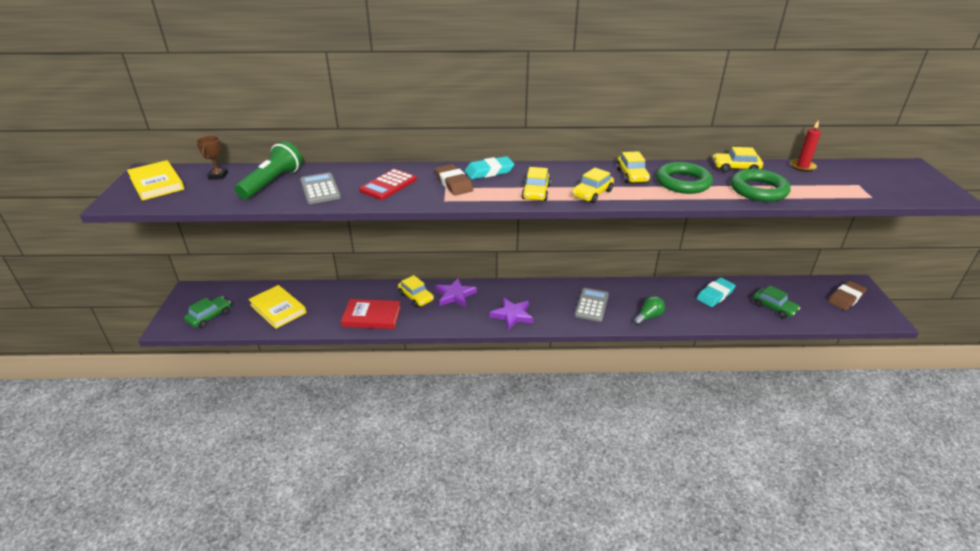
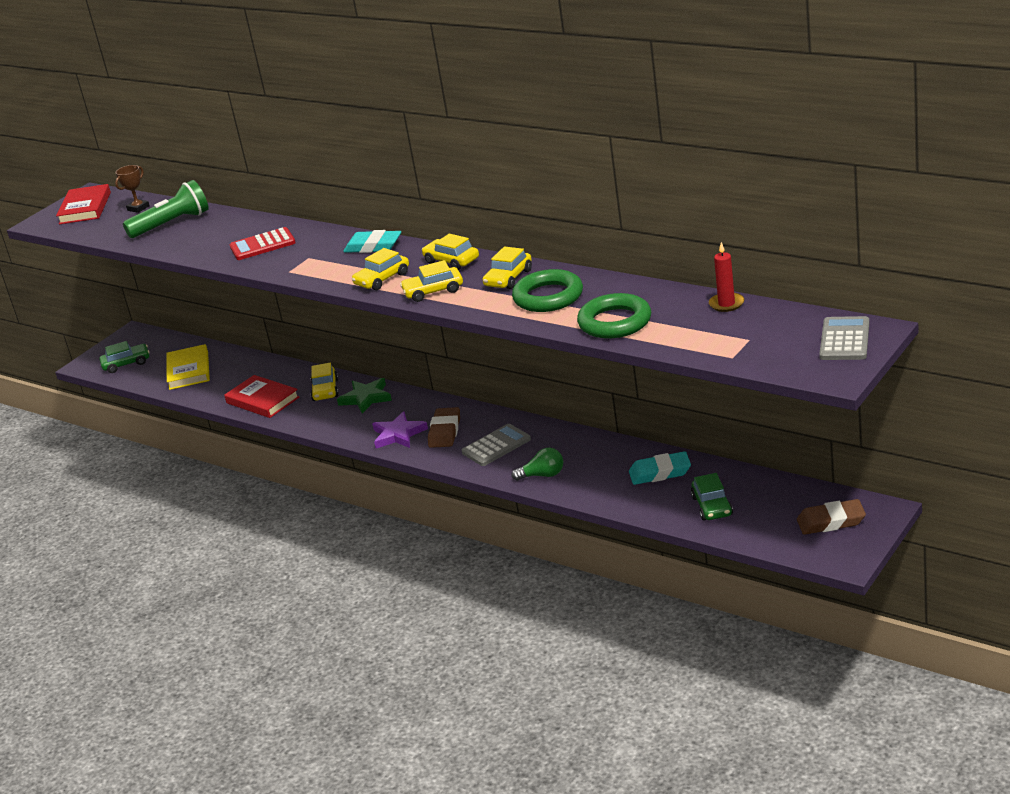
camera: 40 degrees right, 5 degrees down
yellow book [127,160,184,201] -> red book [56,184,111,224]
grey calculator [300,172,341,204] -> grey calculator moved to [819,316,869,360]
brown eraser [435,164,473,196] -> brown eraser moved to [428,407,460,448]
purple star [435,278,477,307] -> green star [337,378,392,414]
yellow car [713,147,763,172] -> yellow car moved to [422,234,479,270]

